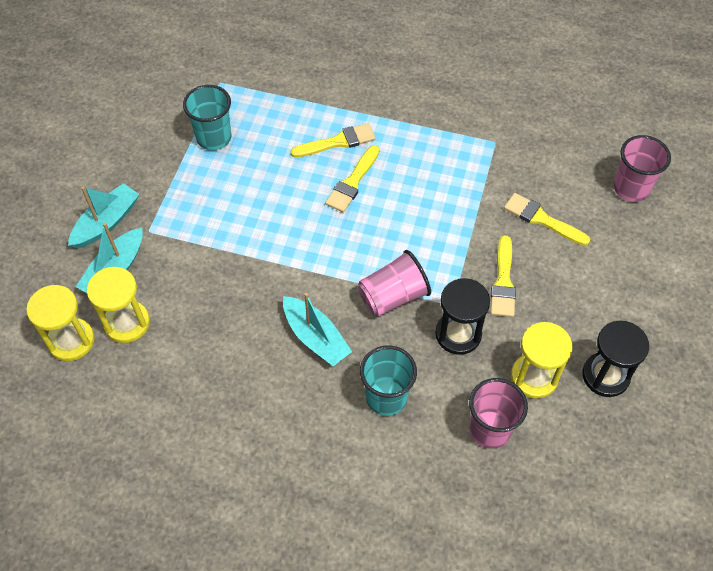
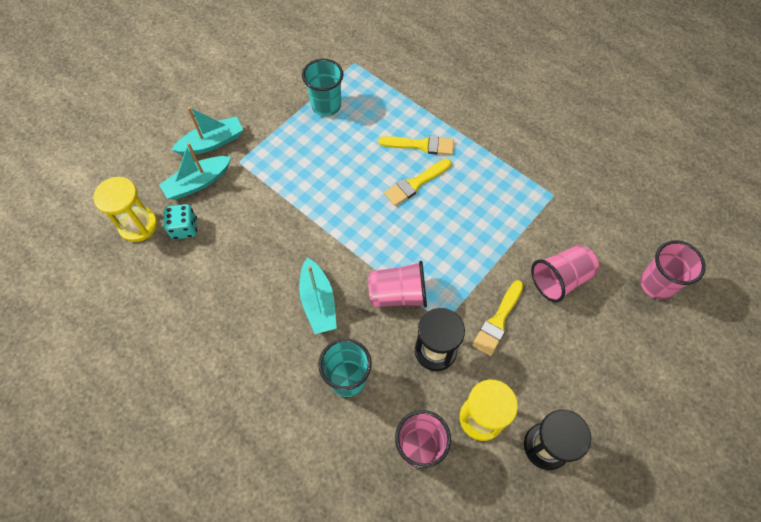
camera: 25 degrees right, 5 degrees up
yellow hourglass [87,267,150,343] -> turquoise dice [164,204,197,239]
yellow brush [504,193,590,246] -> pink cup [531,244,599,303]

